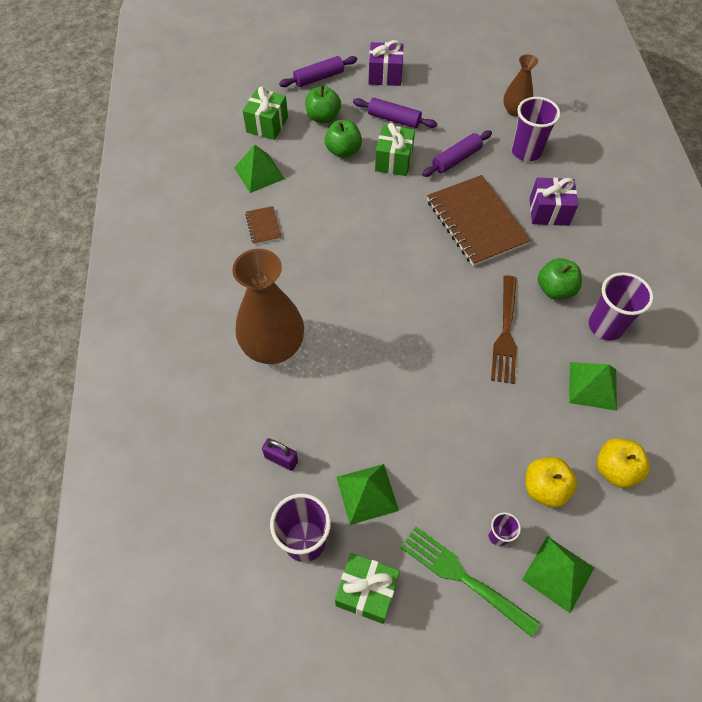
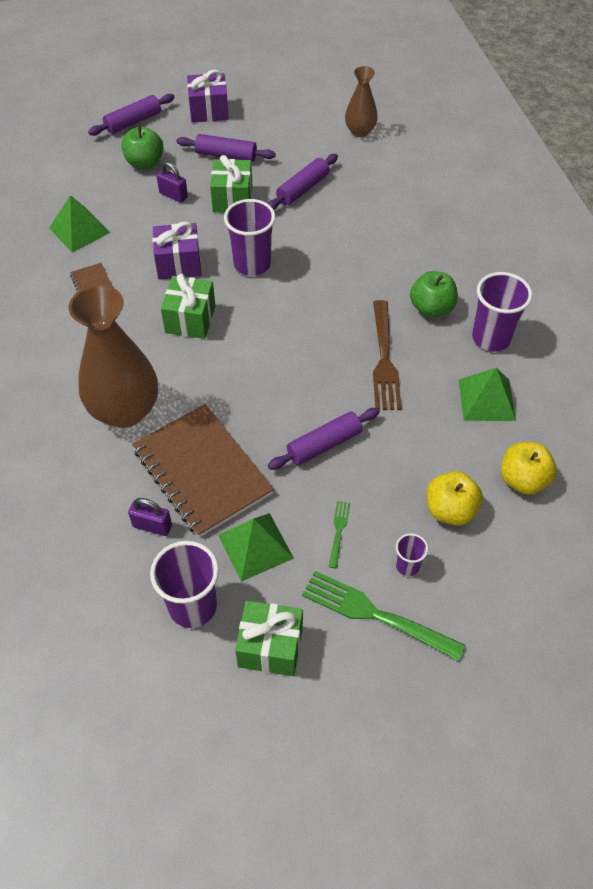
camera: 10 degrees left, 5 degrees down
green gift [243,86,288,140] -> green gift moved to [161,274,215,339]
green apple [324,120,362,158] -> purple padlock [156,162,188,203]
brown notebook [427,175,531,266] -> brown notebook moved to [132,404,274,538]
purple cup [512,97,561,161] -> purple cup moved to [224,199,276,276]
green pyramid [522,536,594,613] -> none
purple gift [530,178,578,226] -> purple gift moved to [153,221,201,280]
none -> purple rolling pin [268,408,380,470]
none -> green fork [329,501,350,568]

